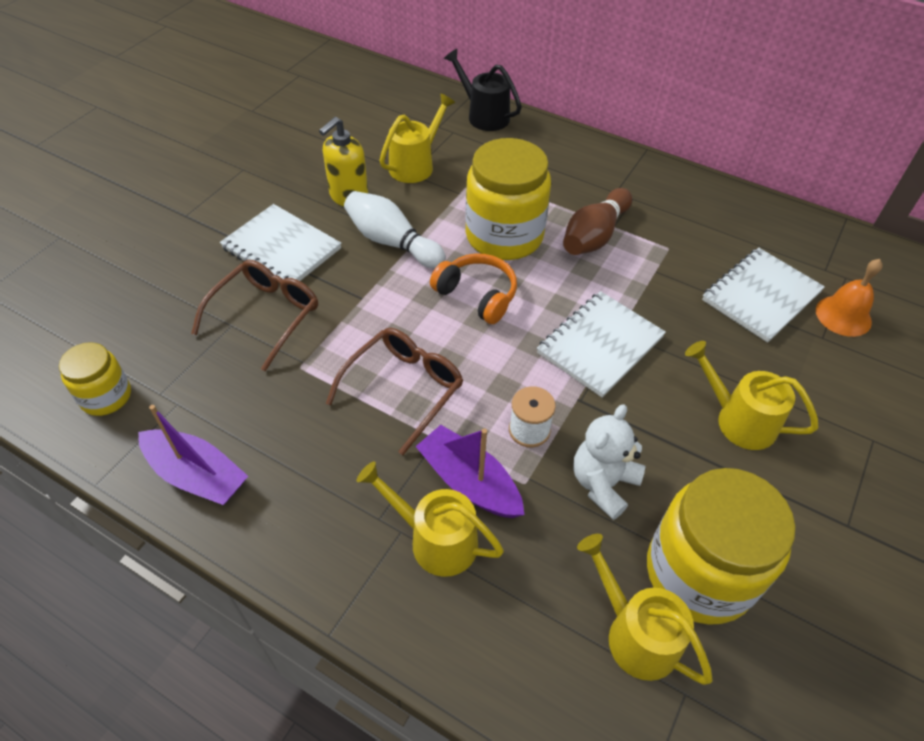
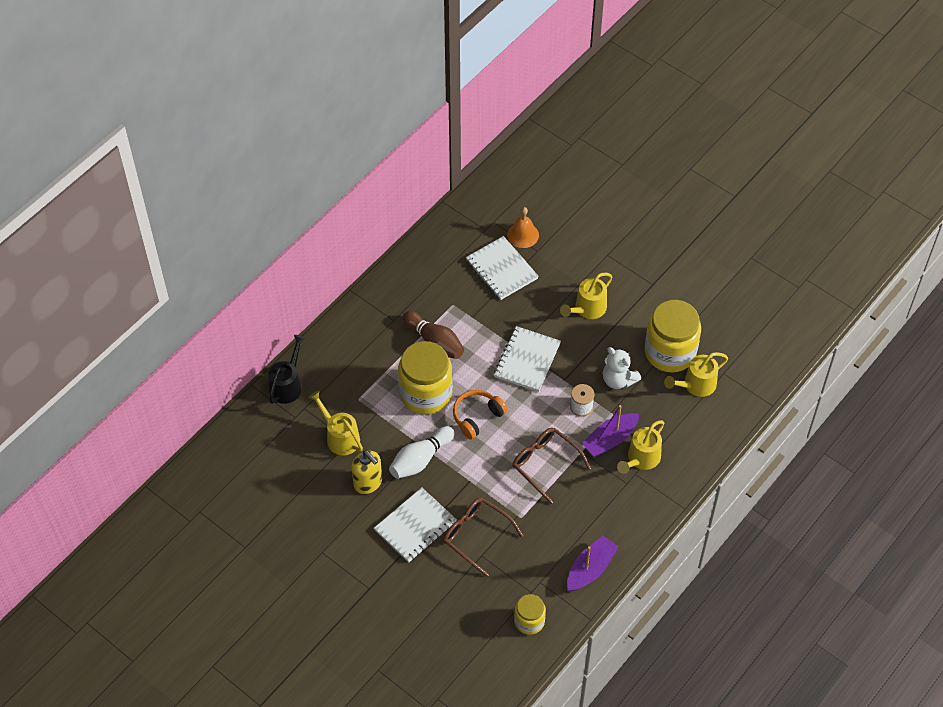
camera: 80 degrees left, 5 degrees up
black watering can [444,49,522,131] -> black watering can turned 150 degrees clockwise [268,335,306,404]
white notebook [537,291,666,398] -> white notebook turned 60 degrees clockwise [494,326,561,392]

